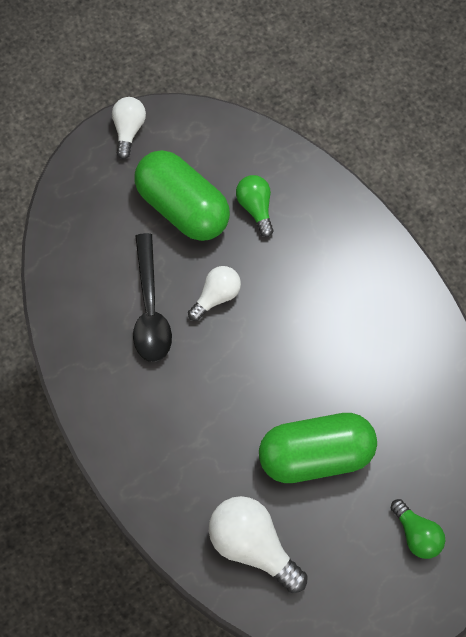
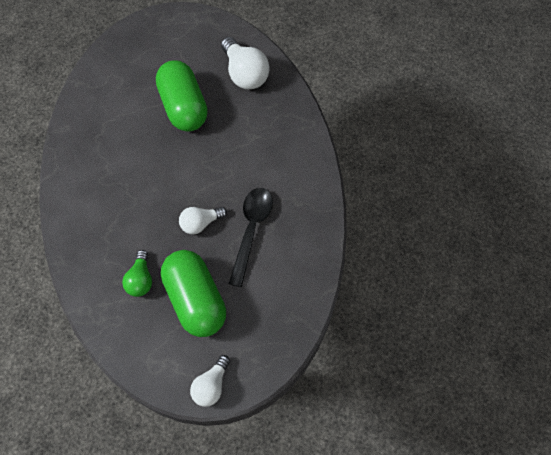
camera: 160 degrees left, 5 degrees down
green capsule [259,413,377,483] -> green capsule turned 60 degrees clockwise [156,60,208,131]
green light bulb [391,499,445,559] -> none

